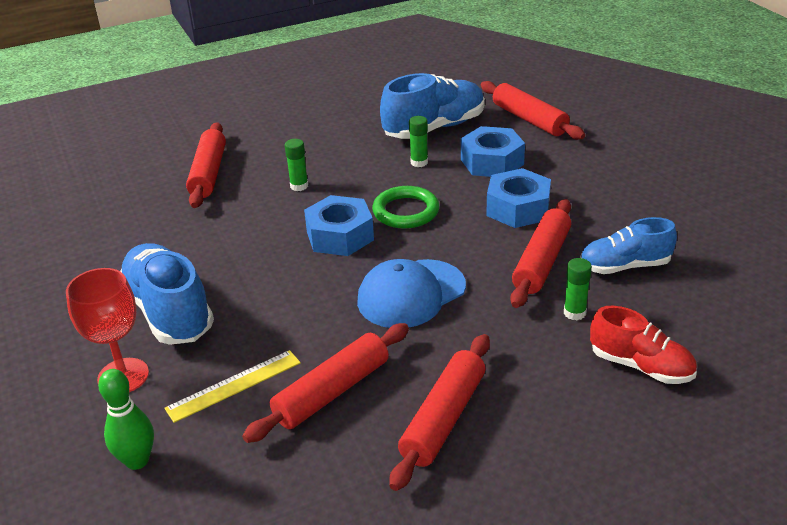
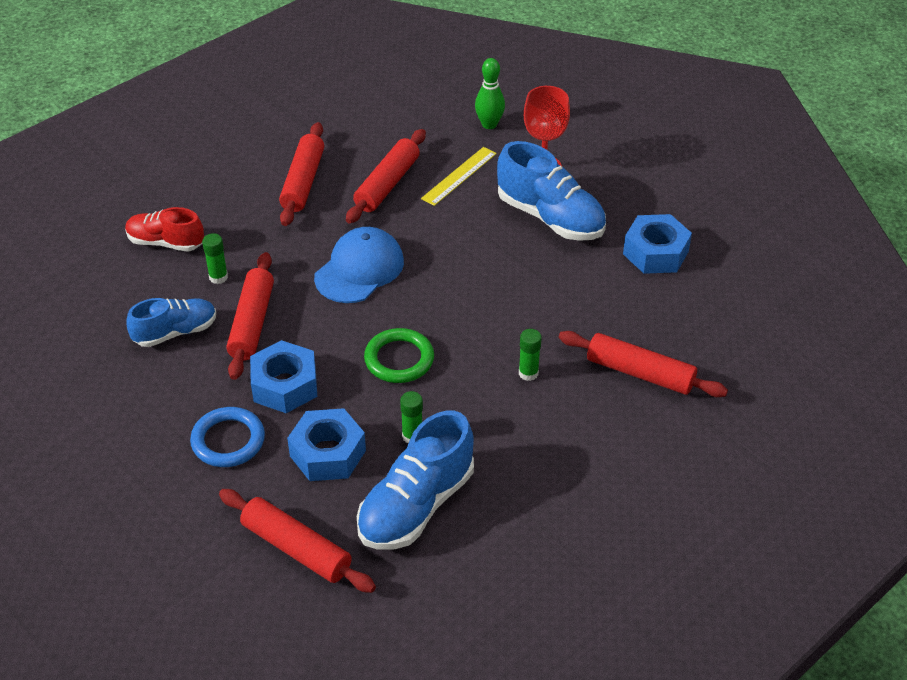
camera: 160 degrees right, 10 degrees up
red rolling pin [186,122,226,208] -> red rolling pin turned 45 degrees counterclockwise [559,331,728,397]
blue nut [304,195,374,256] -> blue nut moved to [623,214,692,274]
none -> blue ring [190,407,265,467]

